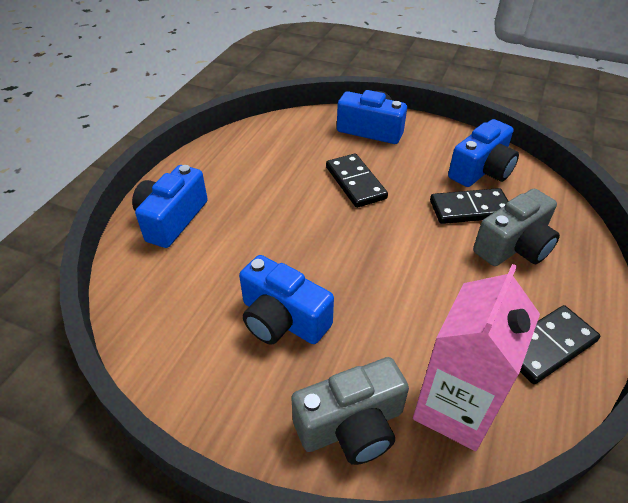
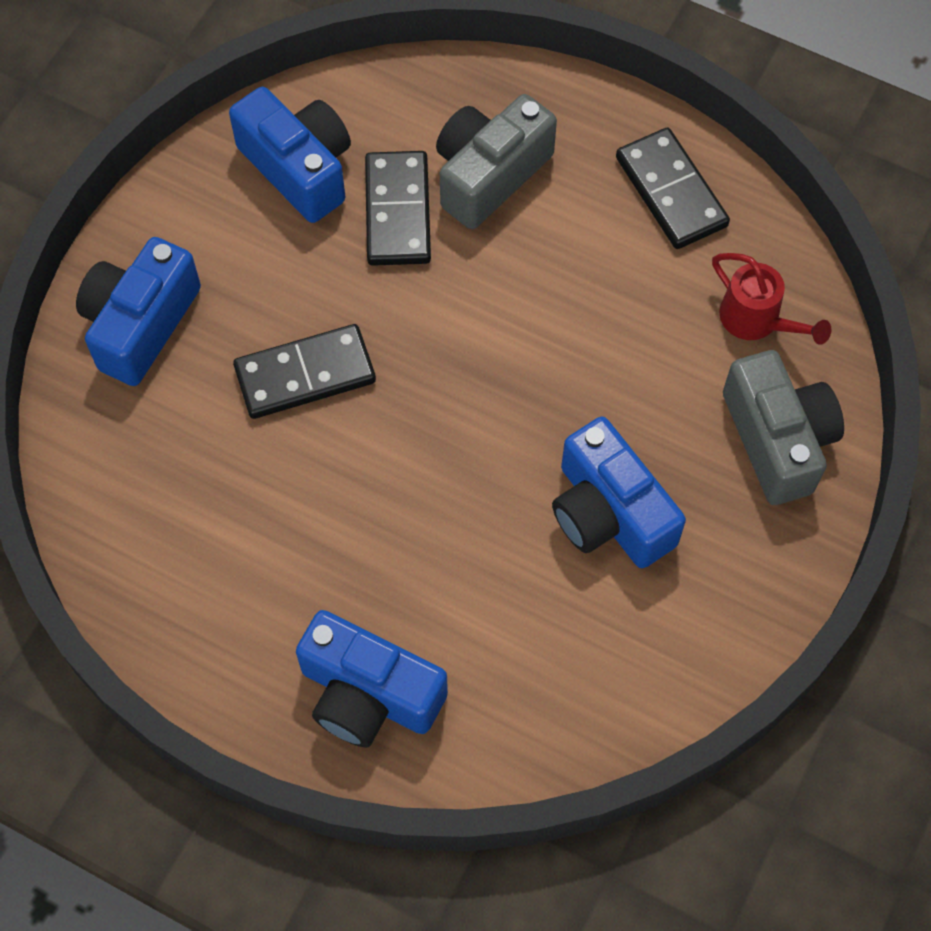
camera: 85 degrees left, 20 degrees up
blue camera [239,255,334,345] -> blue camera turned 105 degrees clockwise [552,417,686,568]
pink carton [413,264,540,451] -> red watering can [712,253,831,345]
grey camera [473,188,560,266] -> grey camera turned 105 degrees counterclockwise [436,94,557,229]

